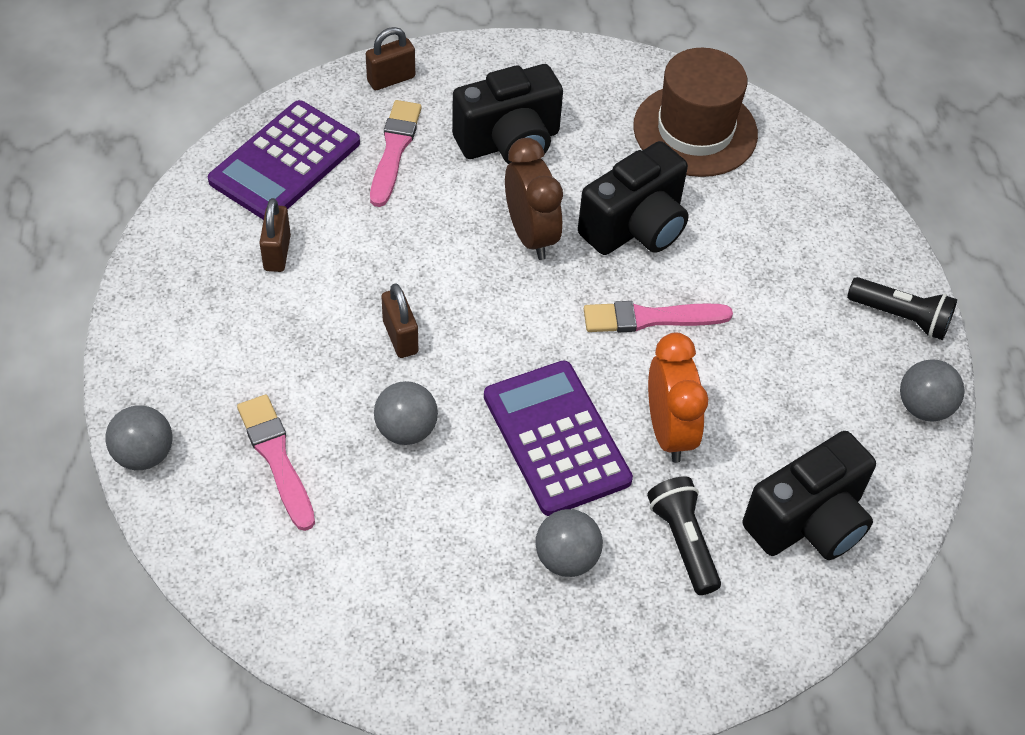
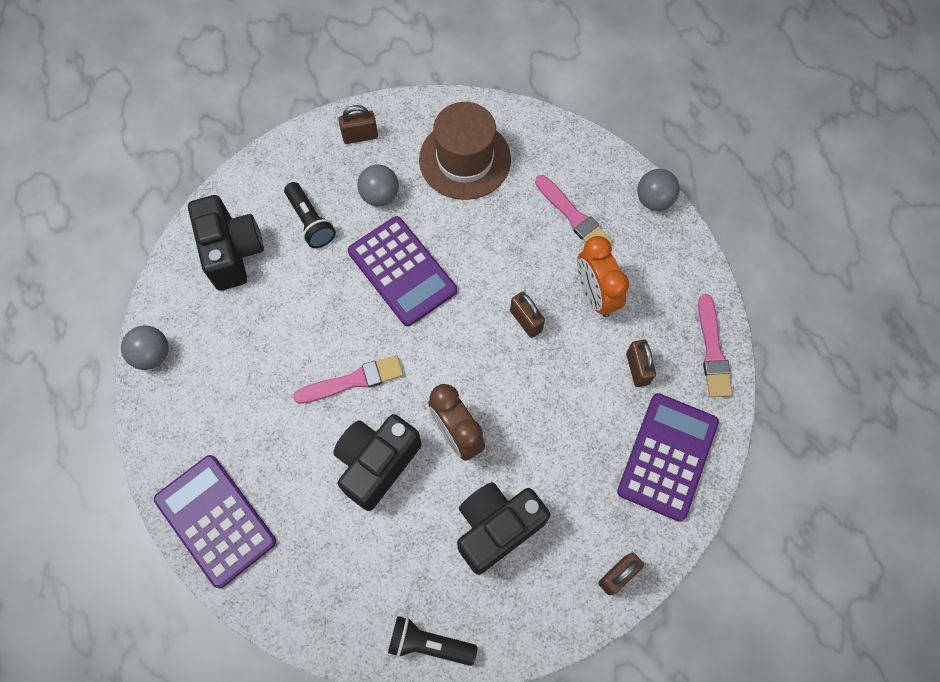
camera: 170 degrees right, 15 degrees up
pink brush [370,100,422,207] -> pink brush moved to [698,294,732,397]
grey ball [374,381,438,445] -> none
brown hat [633,48,758,177] -> brown hat moved to [419,102,511,200]
orange clock [648,332,708,463] -> orange clock moved to [577,236,629,317]
black camera [743,431,876,560] -> black camera turned 120 degrees clockwise [188,195,264,291]
black flashlight [847,277,957,340] -> black flashlight moved to [388,616,478,666]
none -> purple calculator [154,455,276,588]
none -> brown padlock [339,105,378,144]

